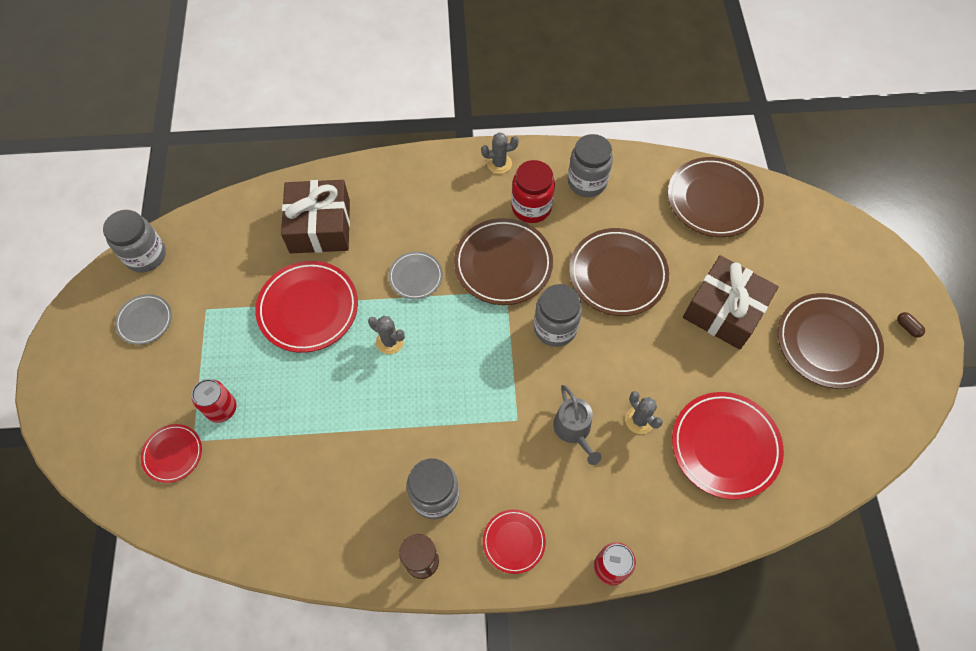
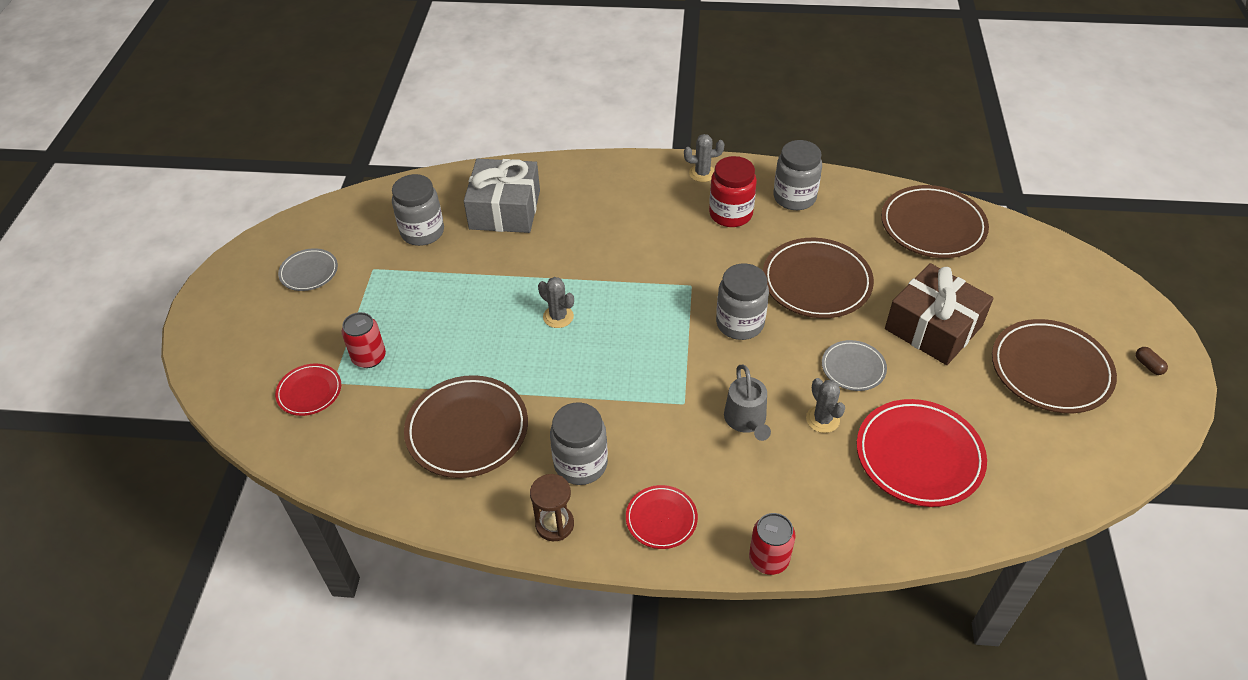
camera: 10 degrees right, 15 degrees down
grey jar [103,210,166,273] -> grey jar moved to [392,174,444,246]
red plate [255,261,358,353] -> none
brown gift [281,180,350,253] -> grey gift [464,159,540,233]
grey plate [389,251,443,299] -> grey plate moved to [822,340,887,391]
brown plate [454,218,553,305] -> brown plate moved to [404,375,528,478]

